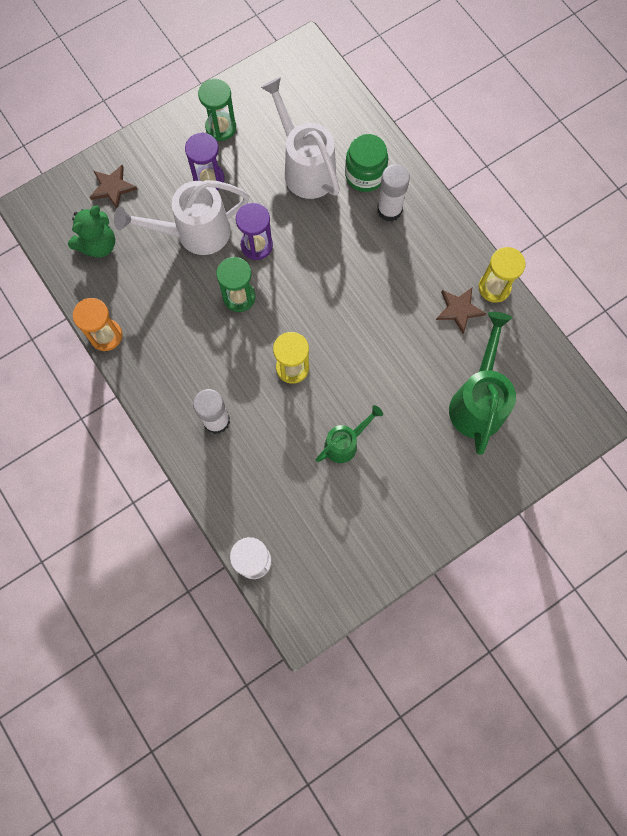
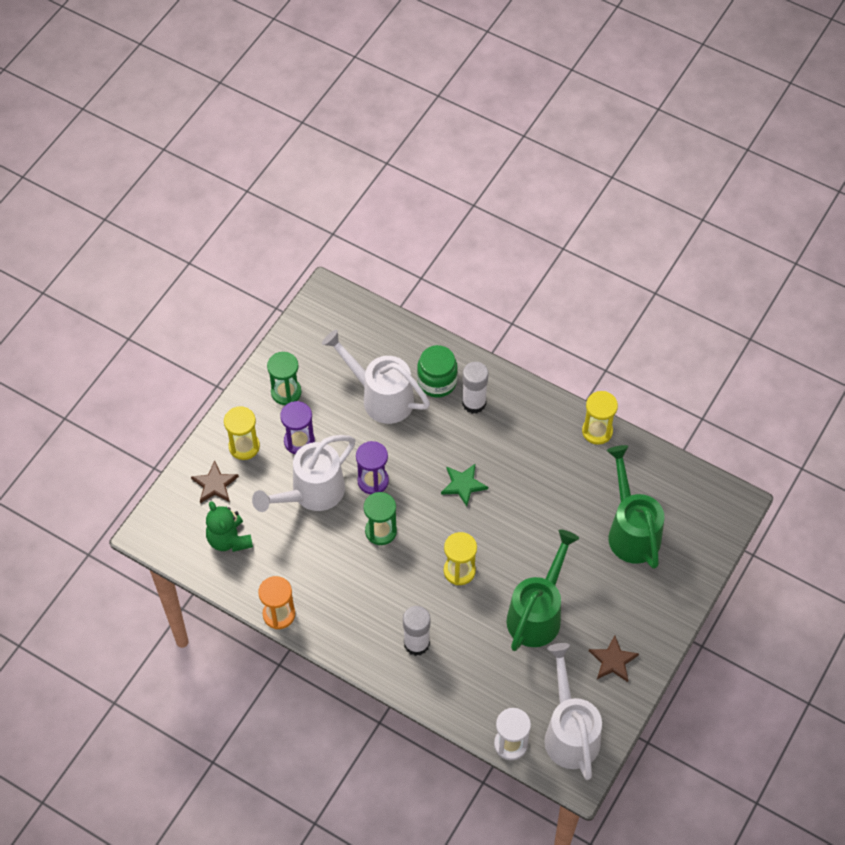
camera: 25 degrees left, 15 degrees down
green teddy bear [68,205,115,258] -> green teddy bear turned 135 degrees clockwise [206,501,253,552]
green watering can [316,405,383,463] -> green watering can [506,530,579,651], size x1.73
brown star [436,288,486,334] -> brown star moved to [589,635,639,682]
none -> yellow hourglass [224,406,260,460]
none -> green star [441,464,488,507]
none -> white watering can [544,643,602,780]

